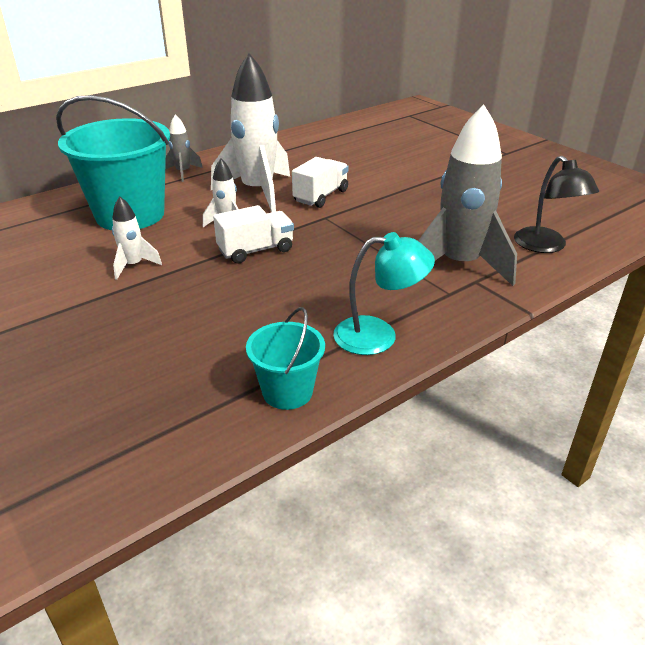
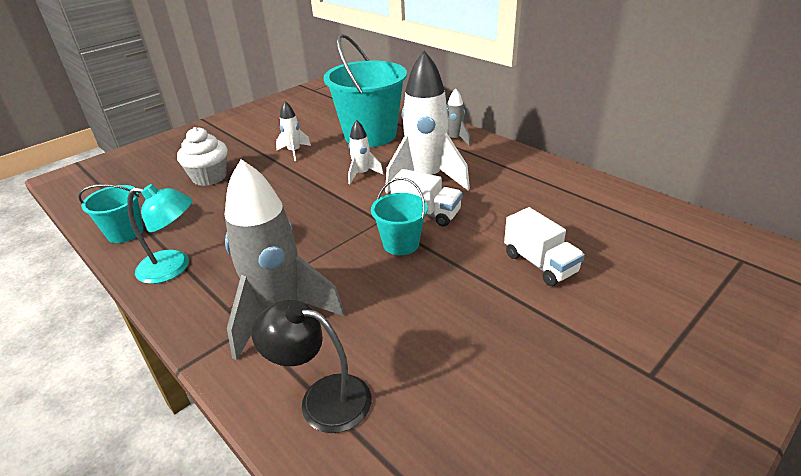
camera: 85 degrees right, 0 degrees up
white truck [213,205,294,263] -> white truck moved to [504,207,585,286]
turquoise lamp [333,232,435,355] -> turquoise lamp turned 75 degrees counterclockwise [127,184,192,284]
black lamp [514,156,599,253] -> black lamp turned 45 degrees clockwise [252,299,372,433]
none -> white cupcake [177,127,228,186]
none -> turquoise bucket [371,178,428,255]

